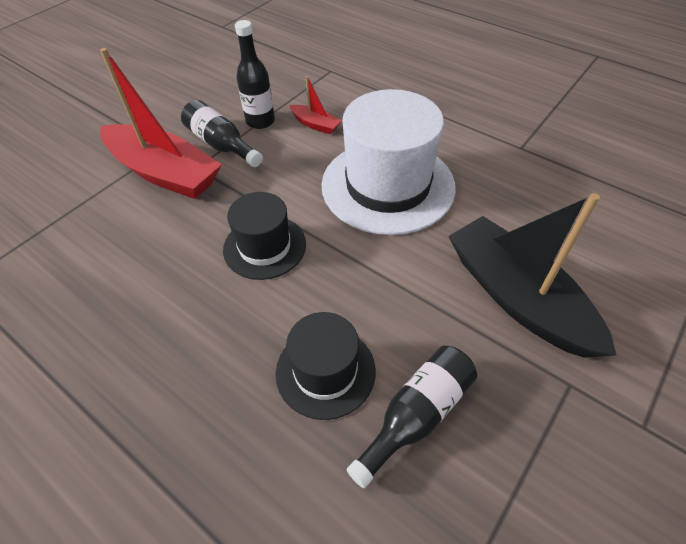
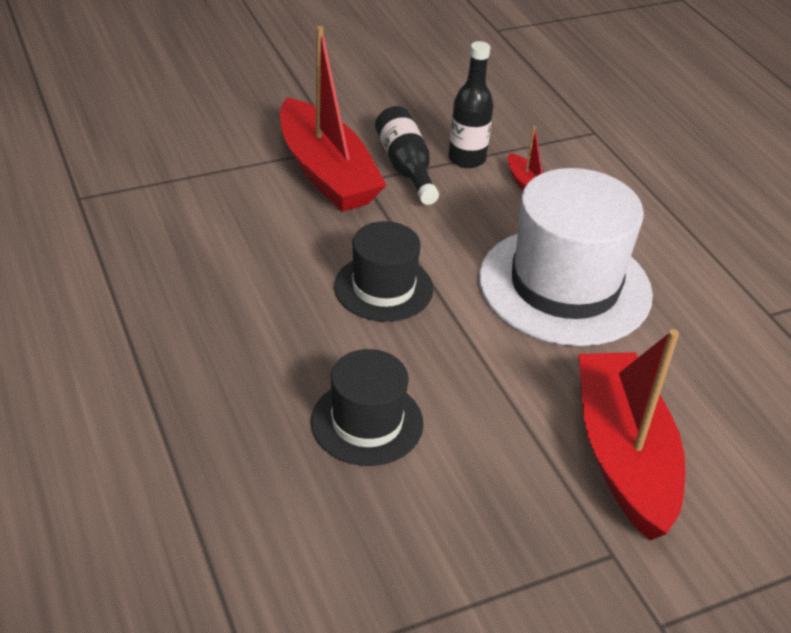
camera: 25 degrees right, 10 degrees down
black bottle [346,346,477,488] -> none
black boat [449,193,616,358] -> red boat [579,329,685,540]

